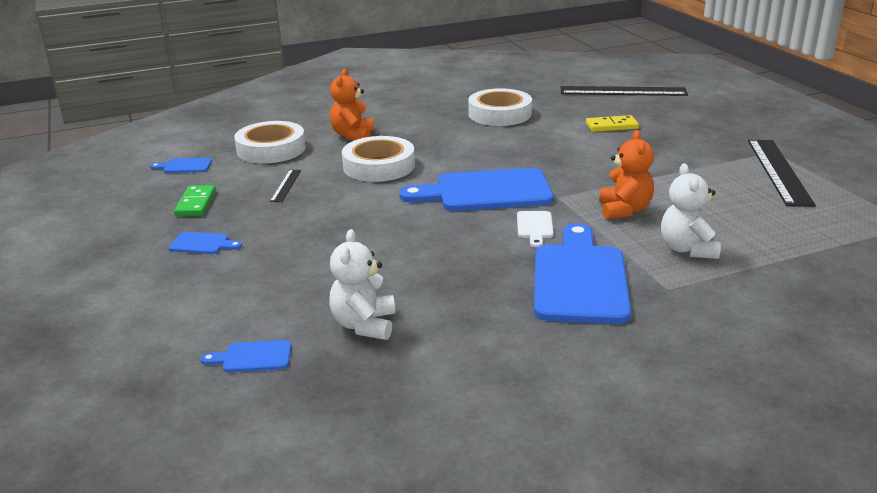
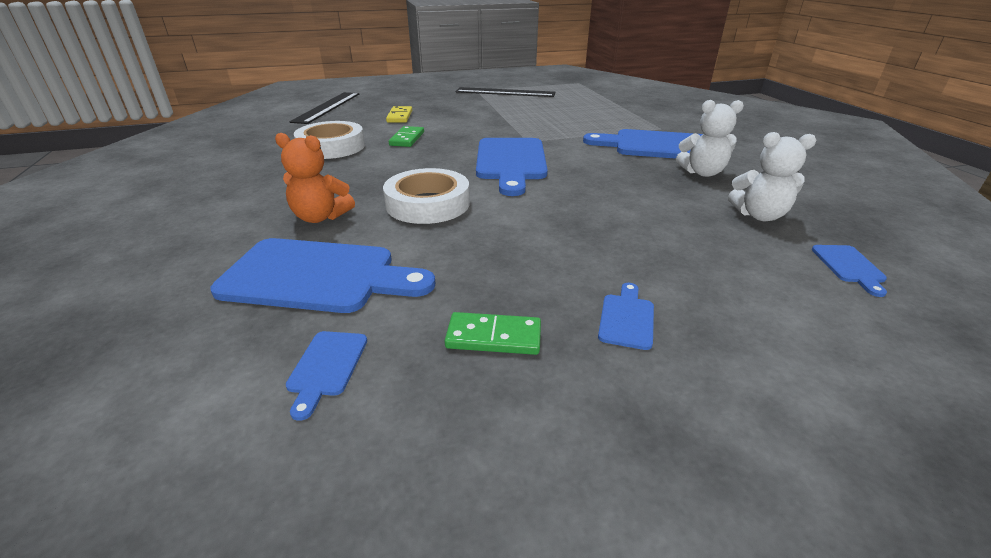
camera: 85 degrees left, 5 degrees up
white tape [234,121,306,163] -> blue cutting board [210,238,435,313]
black ruler [270,170,301,202] -> none
white cutting board [517,211,554,247] -> none
orange teddy bear [599,130,654,219] -> none
white teddy bear [661,163,721,259] -> white teddy bear moved to [676,100,744,177]
none -> green domino [389,126,424,147]

